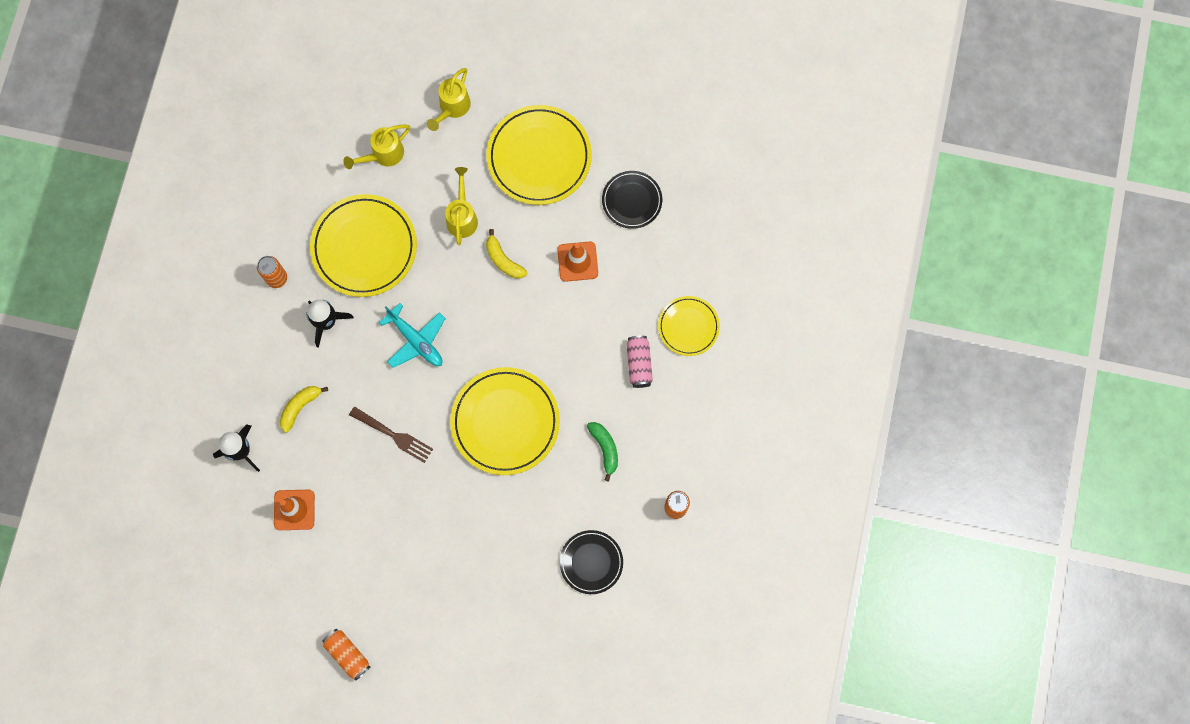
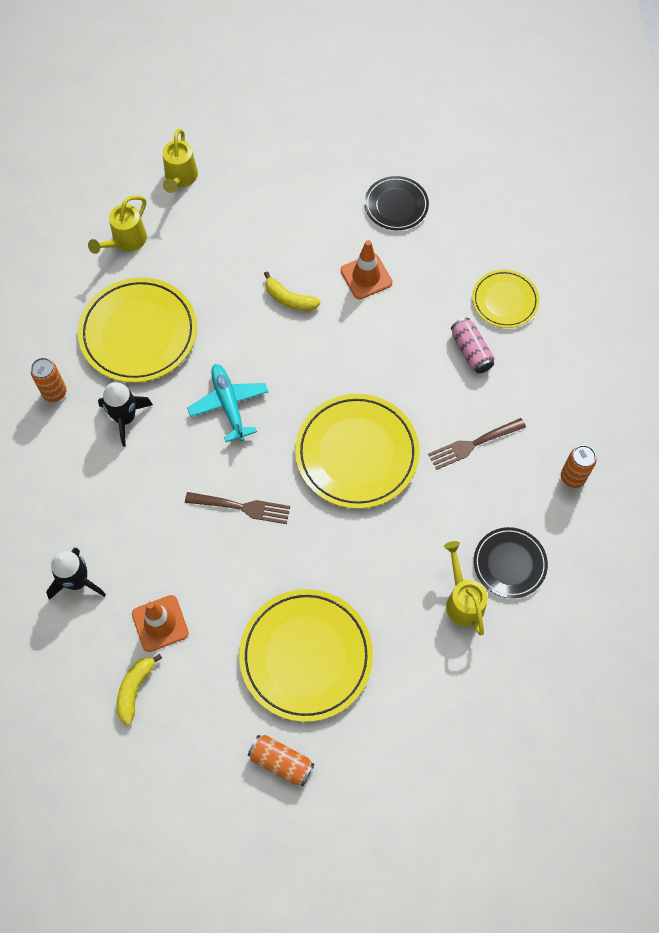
camera: 20 degrees left, 10 degrees down
yellow banana [280,386,328,433] -> yellow banana moved to [117,654,162,725]
turquoise plane [379,303,446,368] -> turquoise plane turned 135 degrees counterclockwise [187,364,268,442]
yellow watering can [445,167,478,245] -> yellow watering can moved to [444,541,488,636]
yellow plate [486,105,592,205] -> yellow plate moved to [239,589,373,722]
green banana [587,422,618,481] -> brown fork [428,418,526,470]

